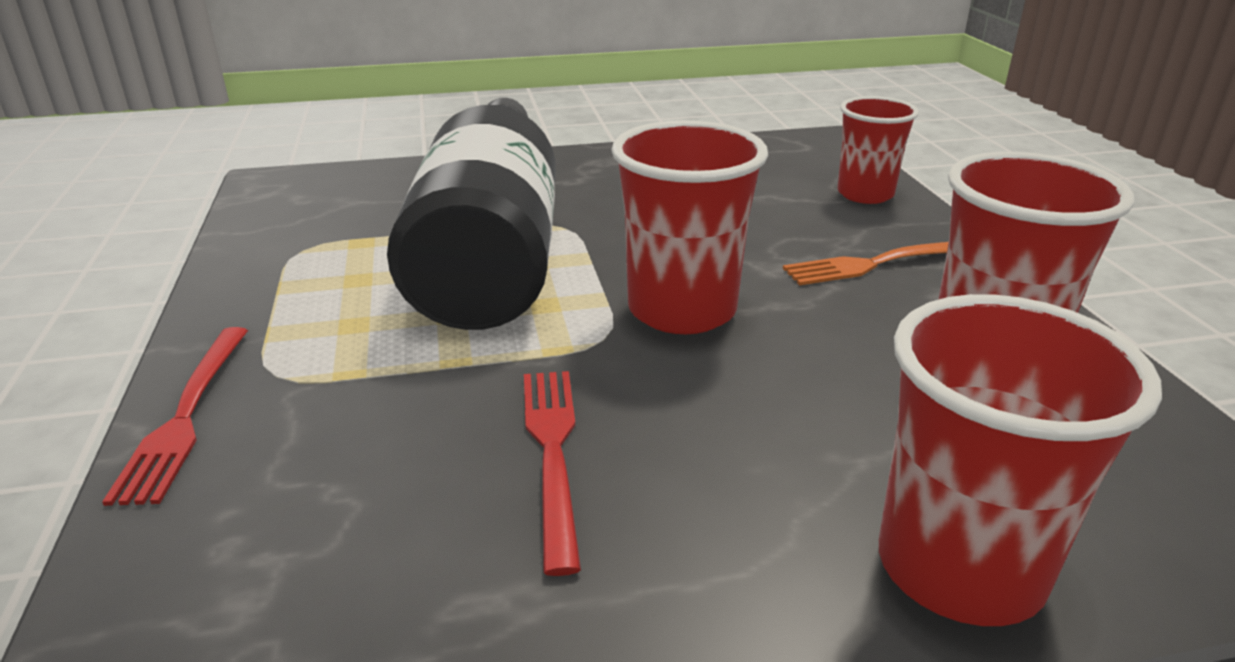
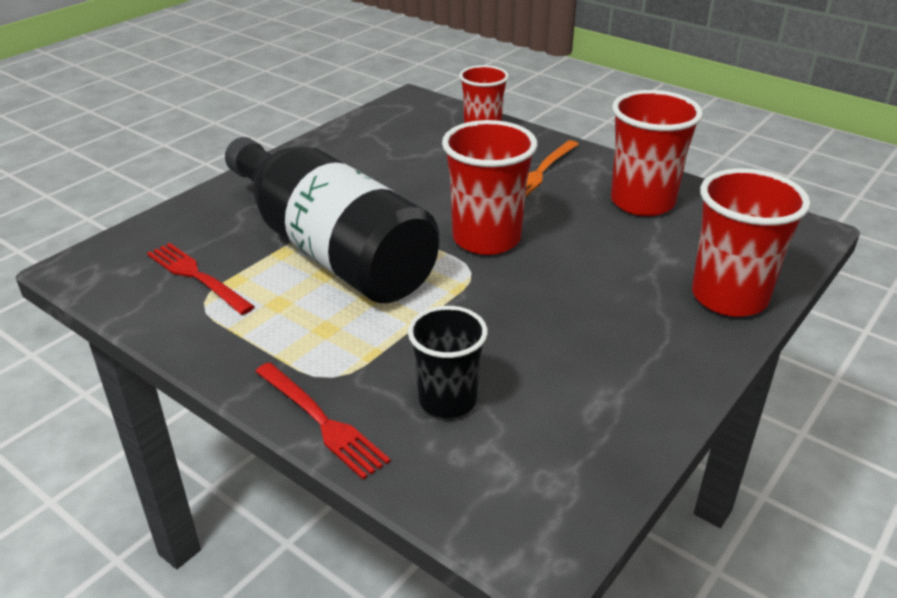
camera: 40 degrees left, 5 degrees up
red fork [524,371,581,576] -> red fork moved to [147,243,255,315]
none -> black cup [408,306,488,418]

